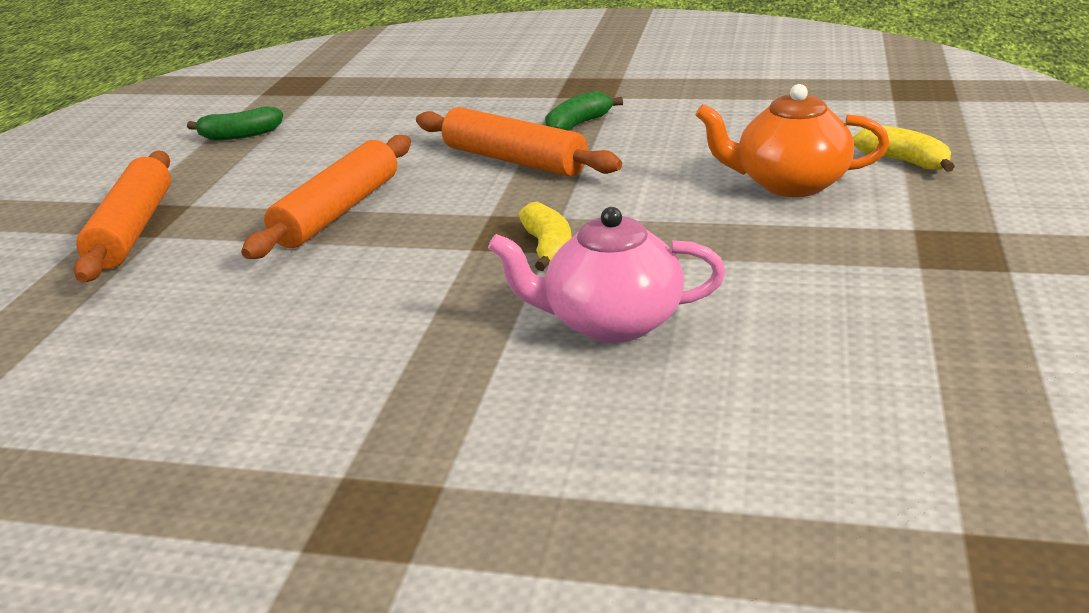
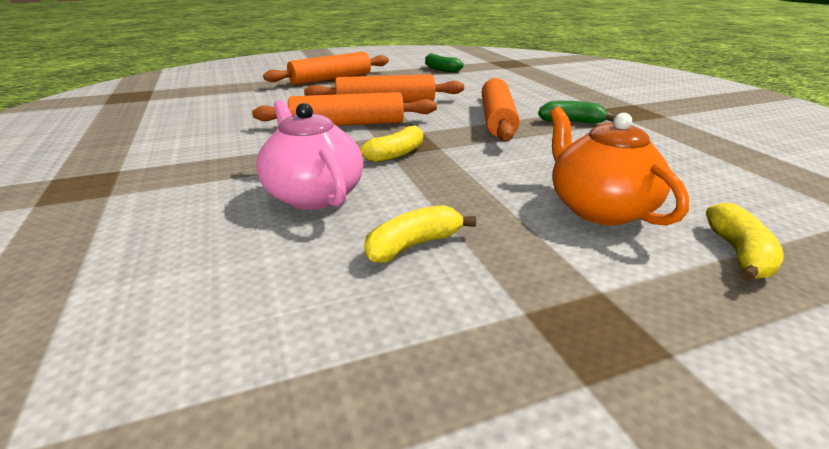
camera: 55 degrees right, 0 degrees up
none -> orange rolling pin [252,92,437,126]
none -> yellow banana [364,205,476,263]

